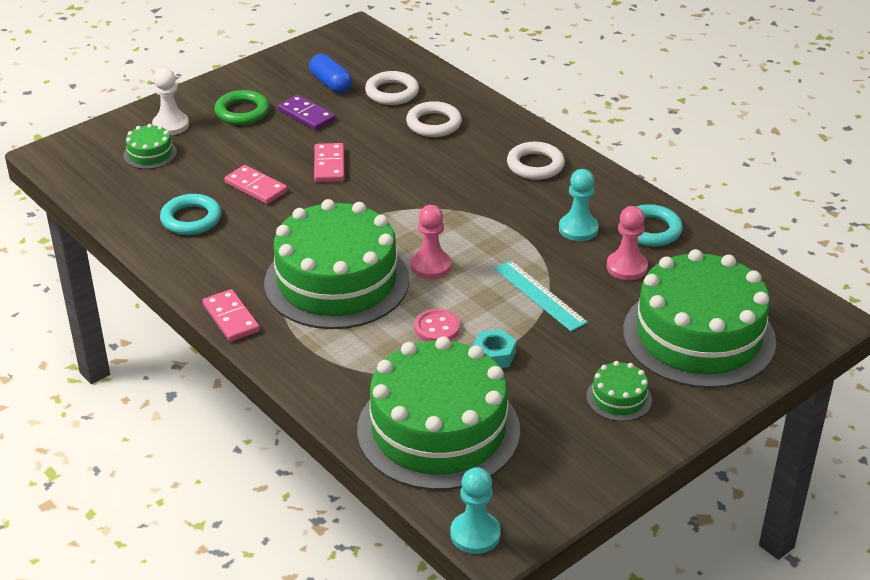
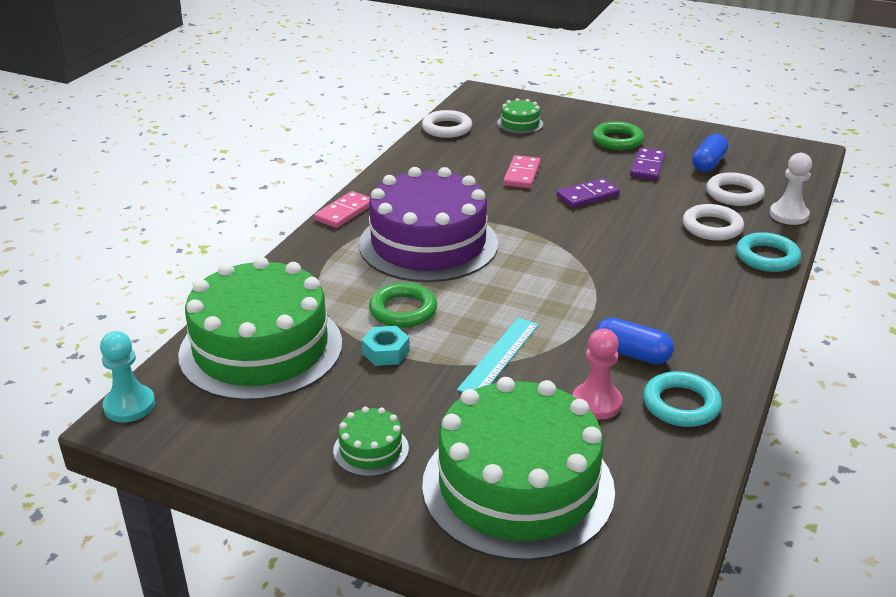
camera: 65 degrees right, 5 degrees down
white pawn [152,68,189,135] -> white pawn moved to [769,153,812,225]
turquoise ring [160,194,221,235] -> turquoise ring moved to [736,232,801,272]
green cake [264,199,409,329] -> purple cake [359,167,498,282]
pink domino [314,143,344,182] -> purple domino [557,178,620,208]
pink pawn [411,205,451,279] -> none
pink button [414,309,460,341] -> green ring [369,283,437,328]
white ring [507,142,565,180] -> white ring moved to [422,110,472,138]
turquoise pawn [559,169,599,241] -> blue capsule [595,318,674,364]

